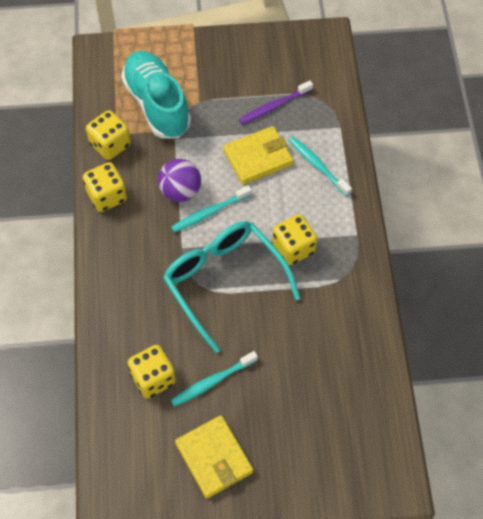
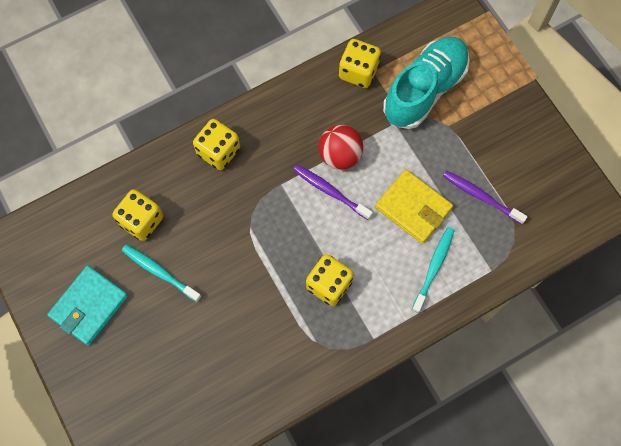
camera: 65 degrees right, 10 degrees up
yellow dice [83,162,127,212] -> yellow dice moved to [193,119,240,170]
purple ball [158,159,201,202] -> red ball [318,125,363,170]
turquoise glasses [163,221,301,353] -> none
turquoise toothbrush [171,185,252,232] -> purple toothbrush [293,165,373,220]
yellow wallet [175,415,253,498] -> turquoise wallet [47,266,128,346]

